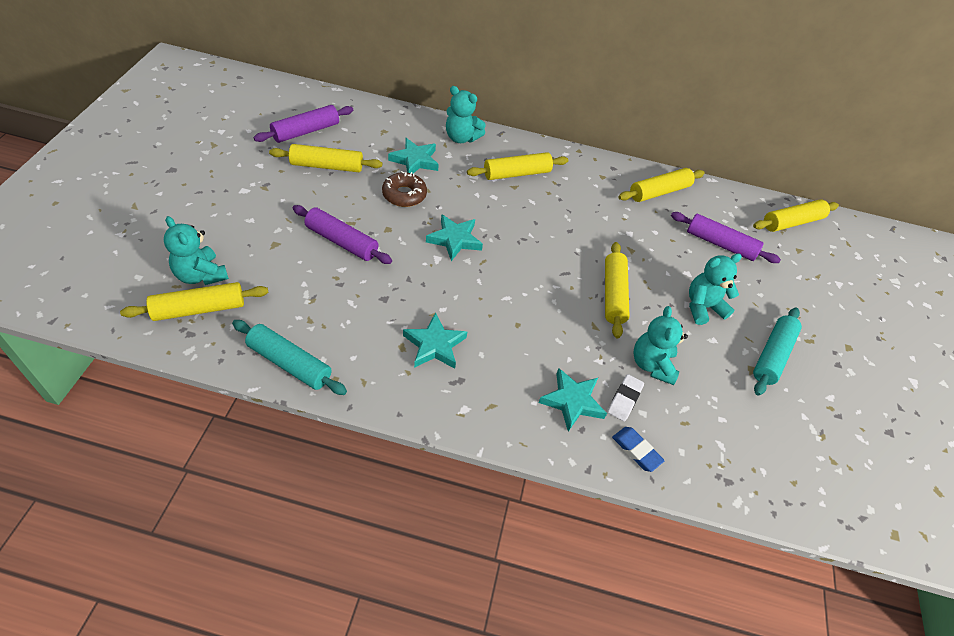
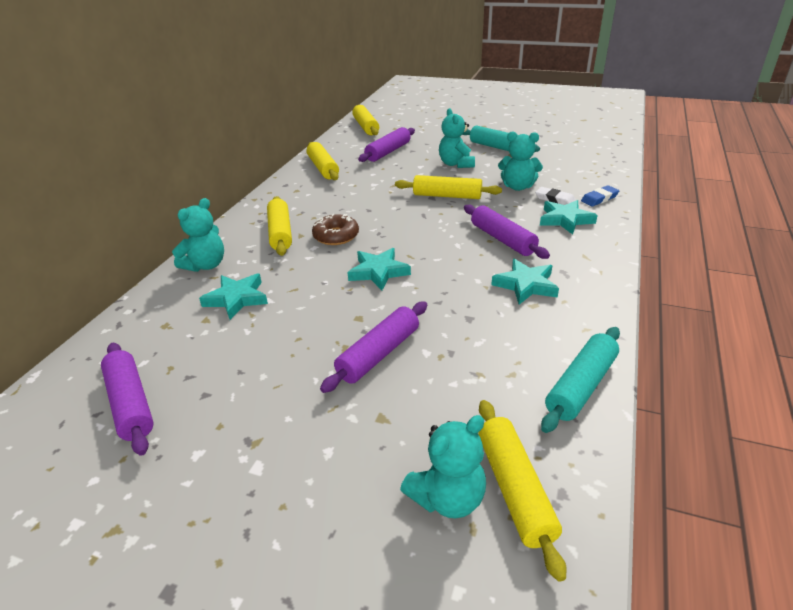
camera: 75 degrees left, 15 degrees down
yellow rolling pin [269,144,382,172] -> none
brown donut [382,171,427,207] -> brown donut moved to [312,214,359,245]
none -> purple rolling pin [464,205,550,259]

